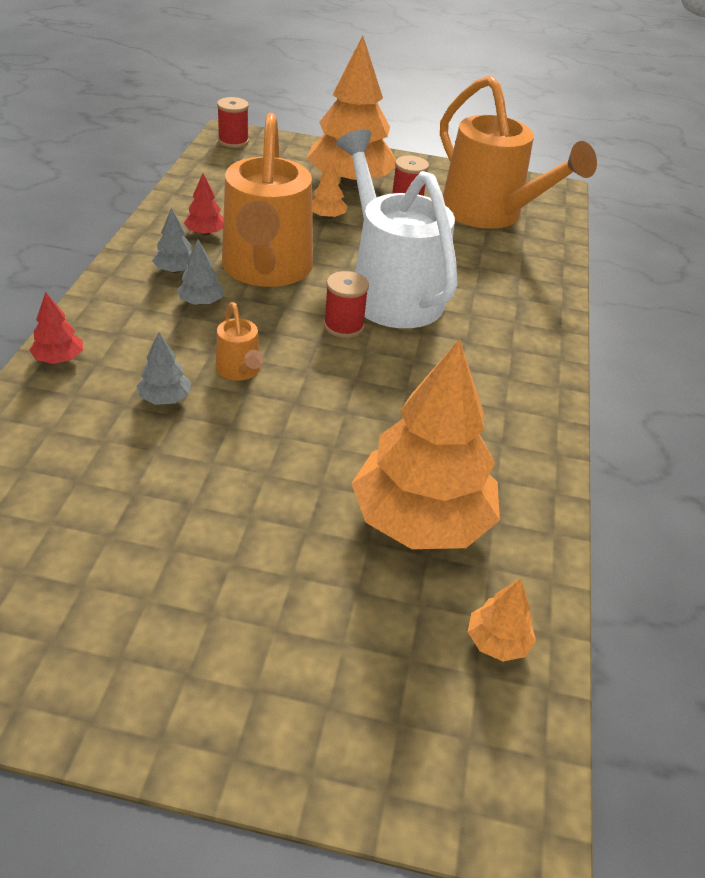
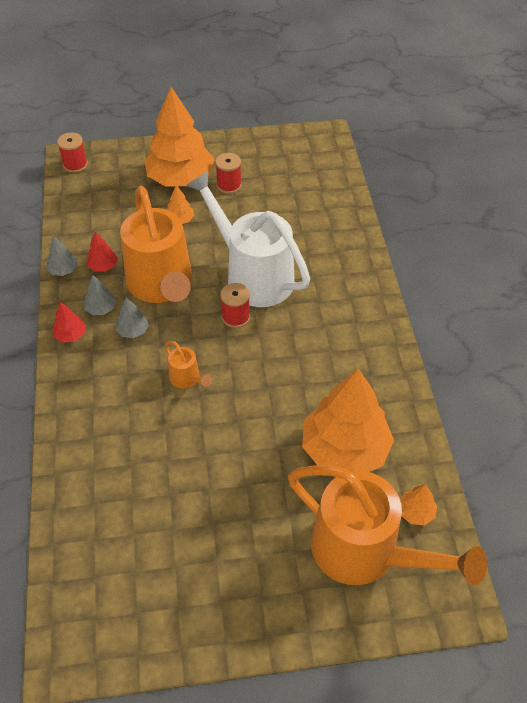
camera: 15 degrees left, 10 degrees up
red tree [29,292,83,364] -> red tree moved to [52,302,86,343]
grey tree [137,332,191,405] -> grey tree moved to [46,236,78,276]
orange watering can [440,75,597,229] -> orange watering can moved to [288,465,487,586]

